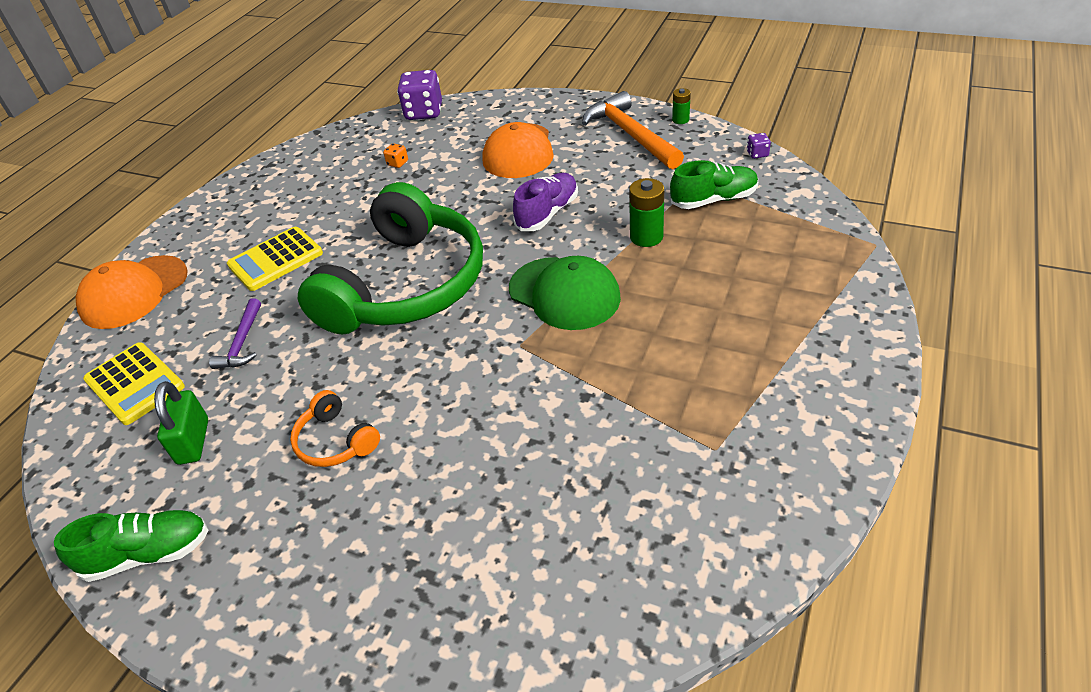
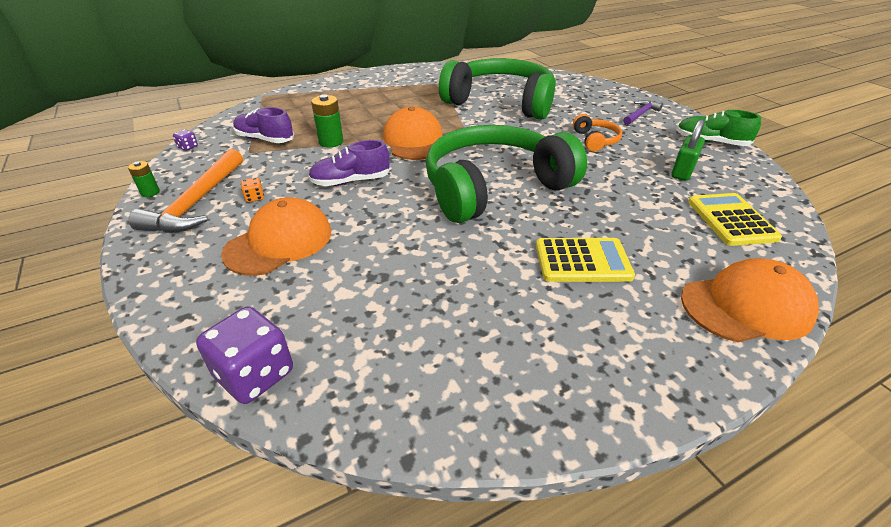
camera: 145 degrees left, 5 degrees down
purple hammer [209,298,261,369] -> purple hammer moved to [623,100,663,125]
orange dice [383,143,408,168] -> orange dice moved to [241,178,264,202]
green cap [509,256,621,330] -> orange cap [383,107,442,160]
green shoe [670,160,758,209] -> purple shoe [233,107,294,143]
none -> green headphones [439,58,556,120]

